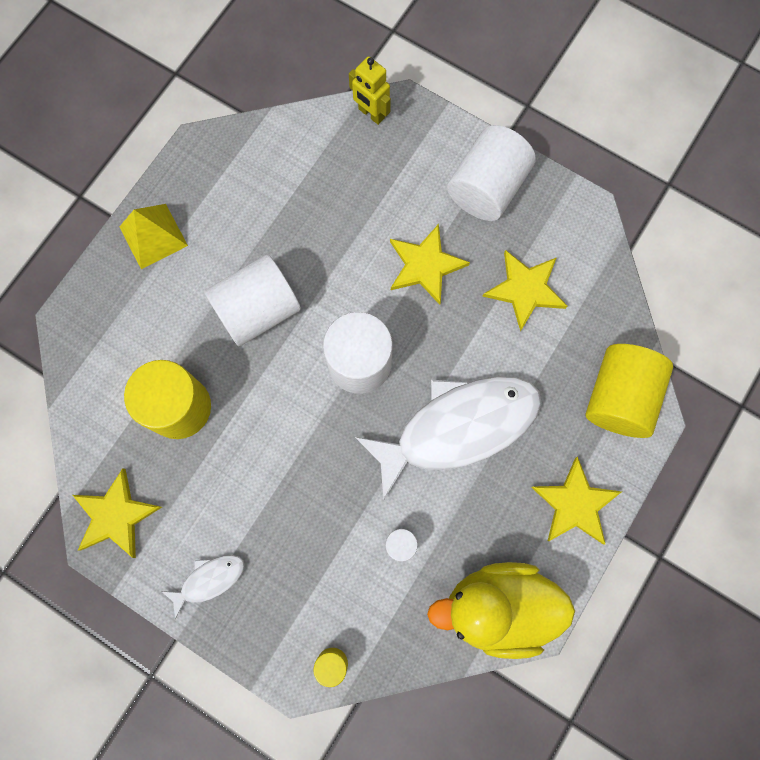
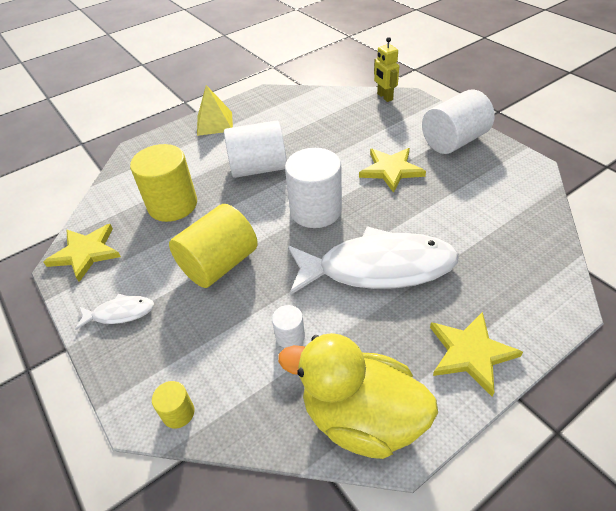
camera: 25 degrees right, 30 degrees down
yellow star [482,250,567,332] -> none
yellow cylinder [585,344,673,438] -> yellow cylinder moved to [169,204,258,288]

